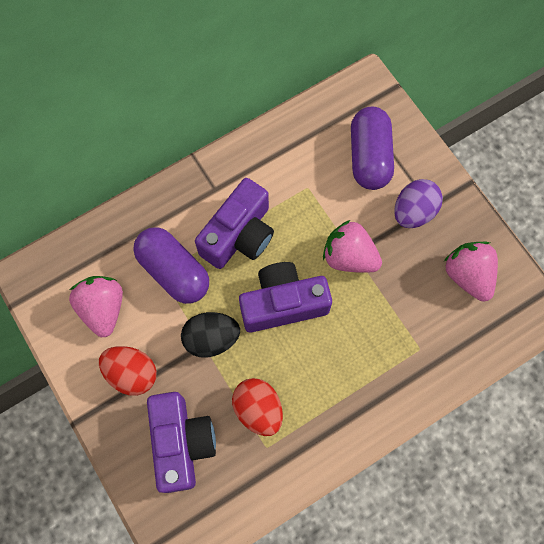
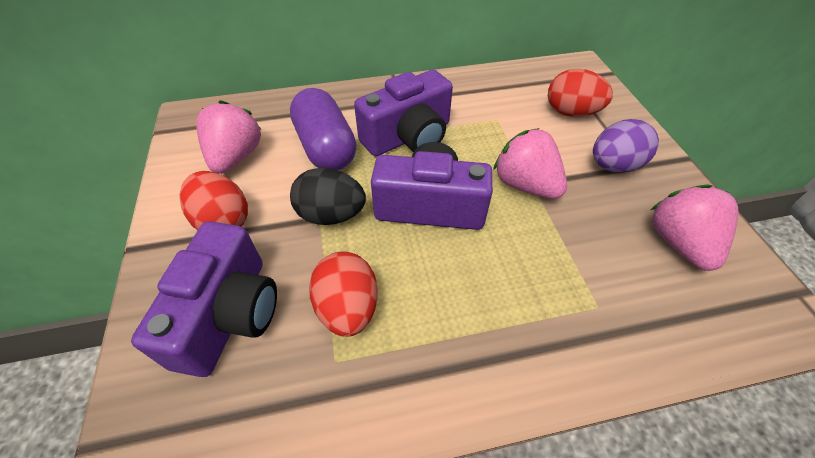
camera: 20 degrees right, 20 degrees down
purple capsule [351,107,394,190] -> red egg [548,69,613,117]

